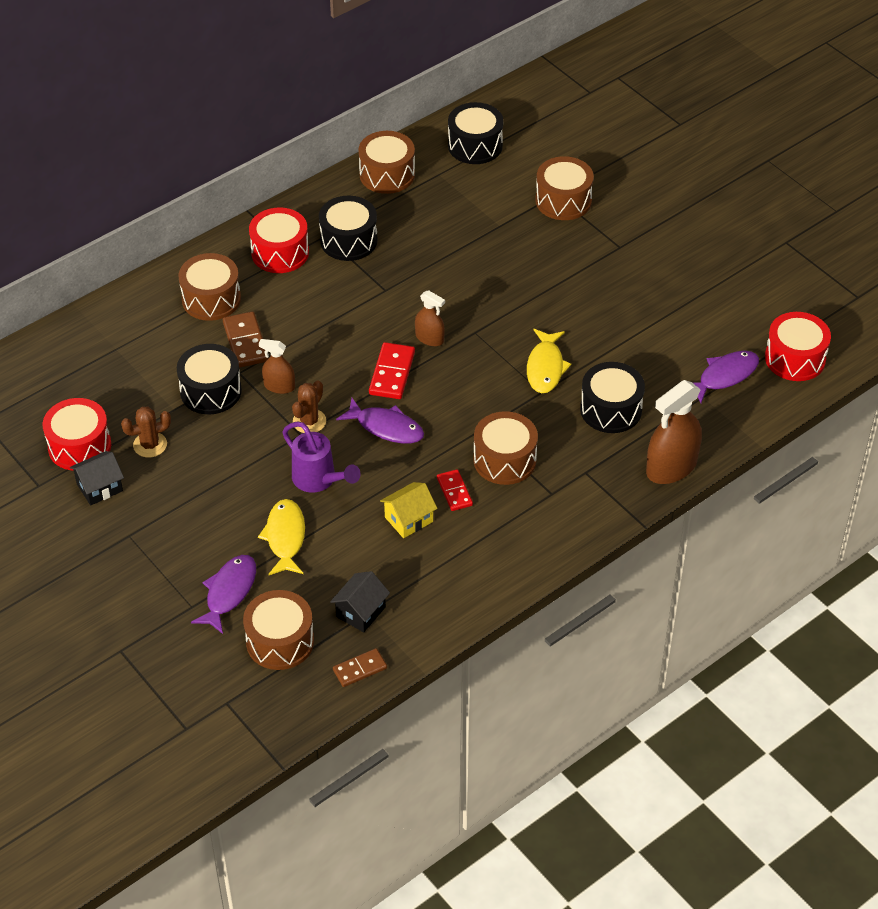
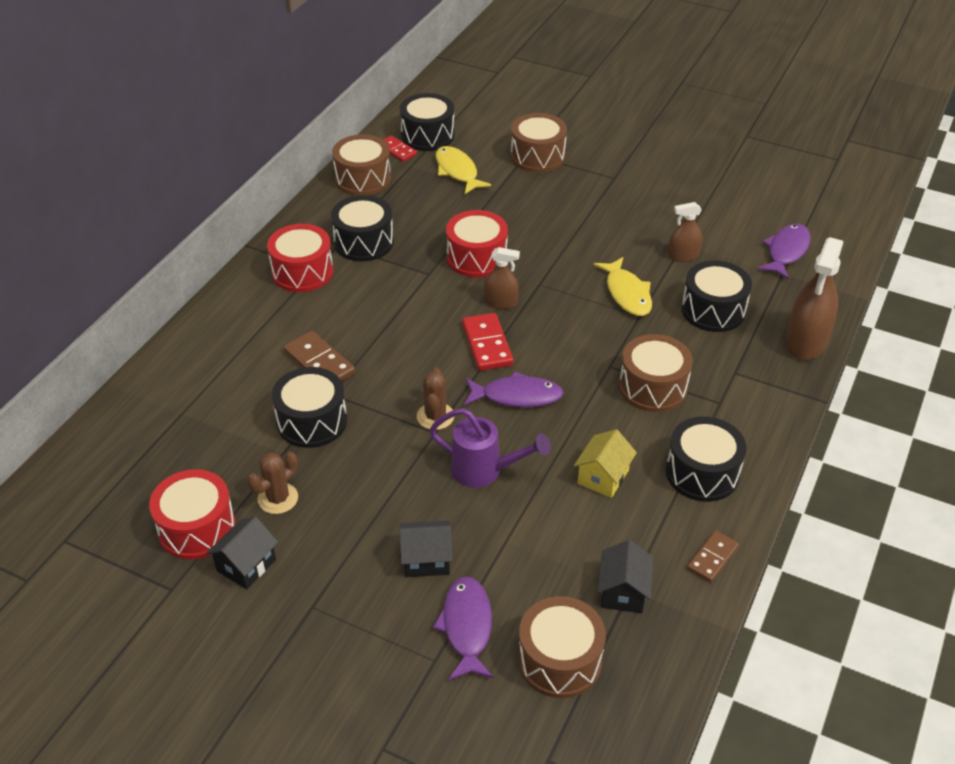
camera: 25 degrees left, 5 degrees down
brown drum [179,253,241,321] -> none
yellow fish [258,499,305,575] -> yellow fish moved to [436,146,491,194]
brown spray bottle [259,339,295,394] -> brown spray bottle moved to [668,202,703,262]
brown domino [333,648,387,687] -> brown domino moved to [687,530,739,582]
red domino [437,469,473,511] -> red domino moved to [383,135,417,162]
red drum [765,312,831,381] -> red drum moved to [446,210,508,277]
none -> black house [399,520,453,577]
none -> black drum [666,416,747,502]

